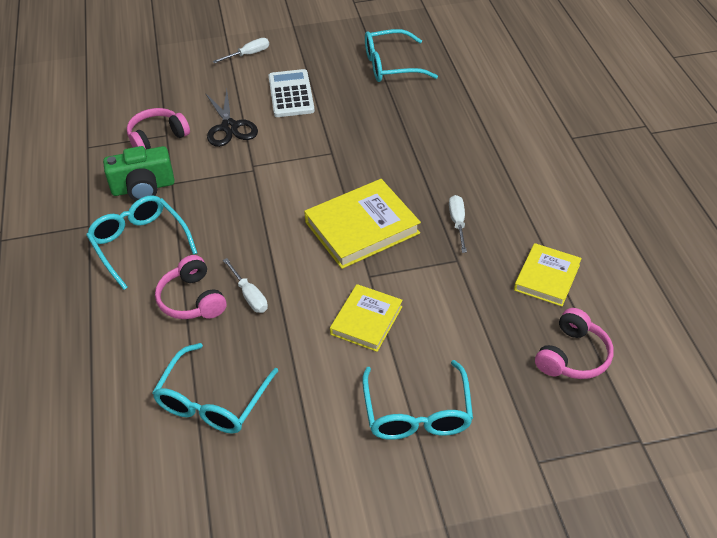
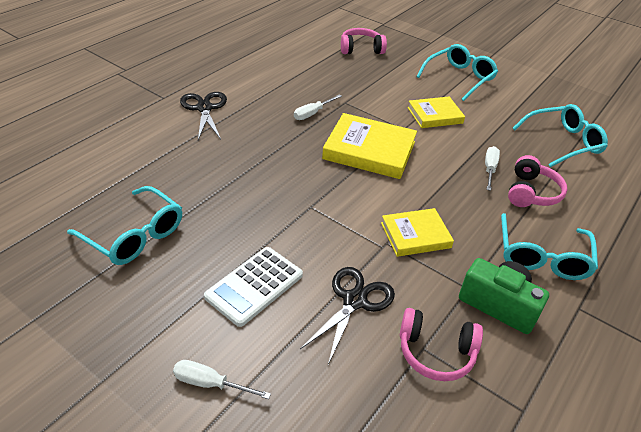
camera: 135 degrees left, 5 degrees down
yellow book [514,243,582,306] -> yellow book moved to [381,208,454,257]
none -> black scissors [180,92,227,140]

